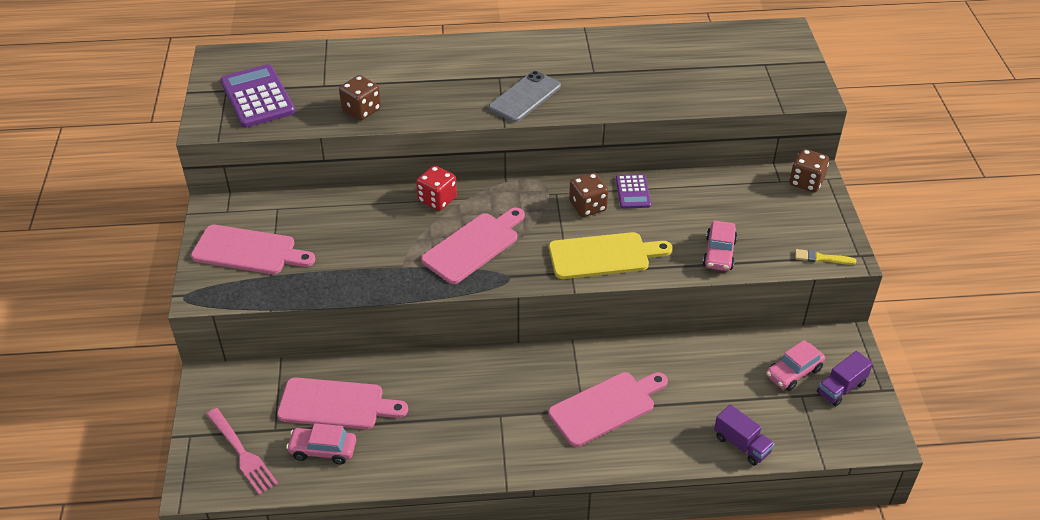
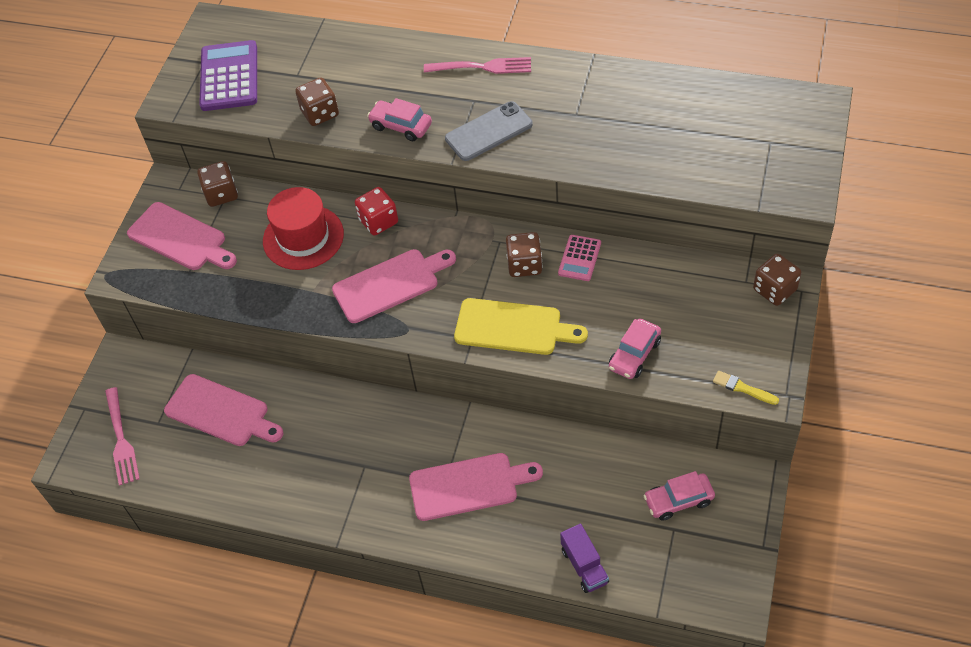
camera: 25 degrees right, 10 degrees up
pink car [286,423,356,464] -> pink car moved to [367,98,432,141]
purple calculator [616,174,651,209] -> pink calculator [558,235,601,281]
purple truck [817,351,873,407] -> none
none -> brown dice [197,161,238,207]
none -> red hat [263,187,344,270]
none -> pink fork [424,57,531,74]

